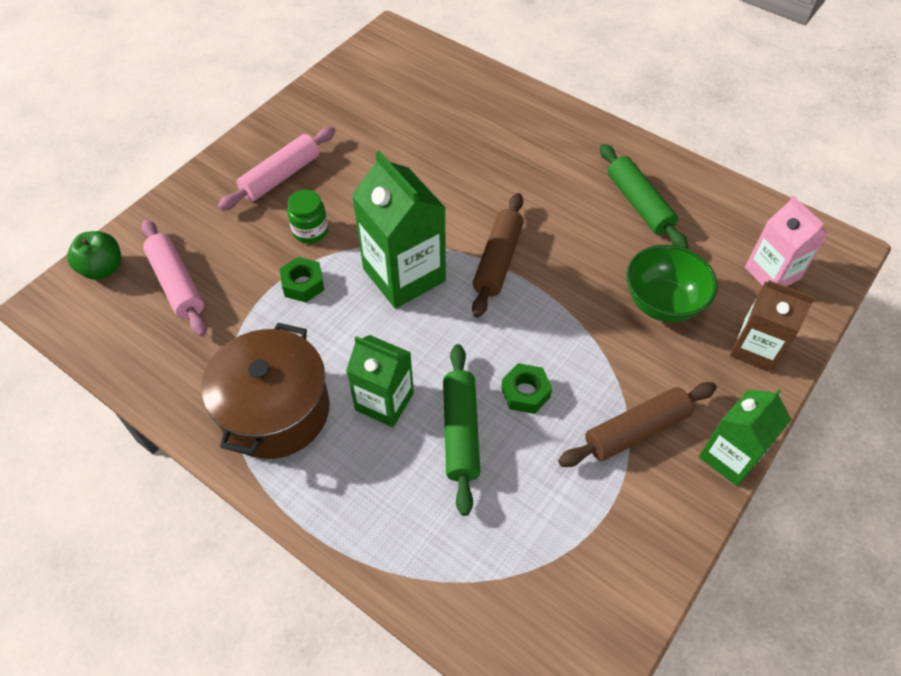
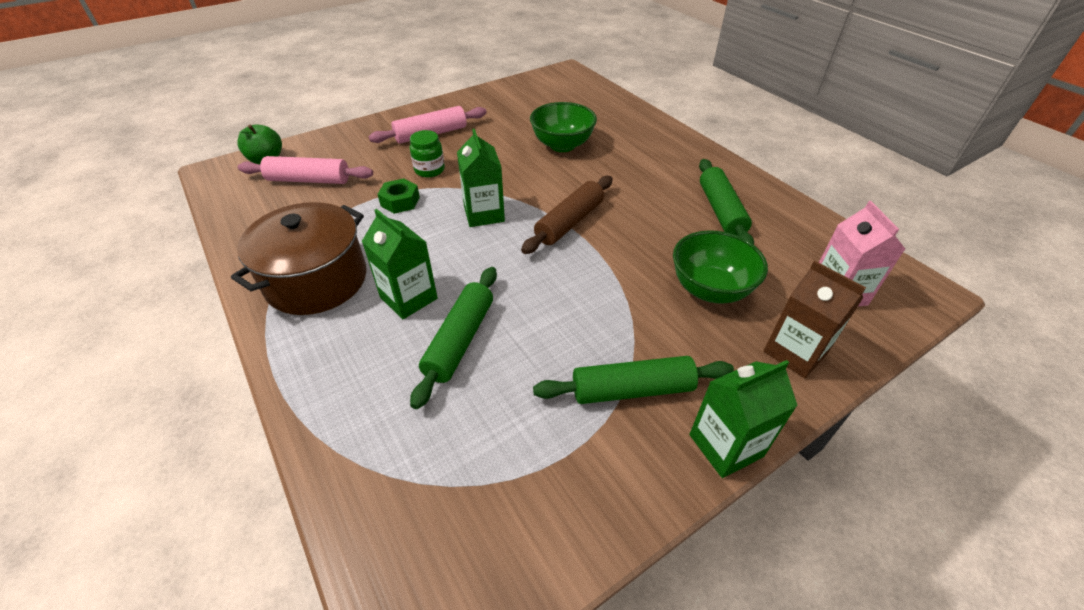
camera: 20 degrees right, 10 degrees down
pink rolling pin [142,219,207,337] -> pink rolling pin turned 75 degrees counterclockwise [238,156,373,184]
green carton [352,151,446,309] -> green carton [457,129,505,227], size x0.65
green nut [501,363,552,414] -> none
brown rolling pin [558,382,717,467] -> green rolling pin [533,356,734,404]
none -> green bowl [530,102,597,152]

